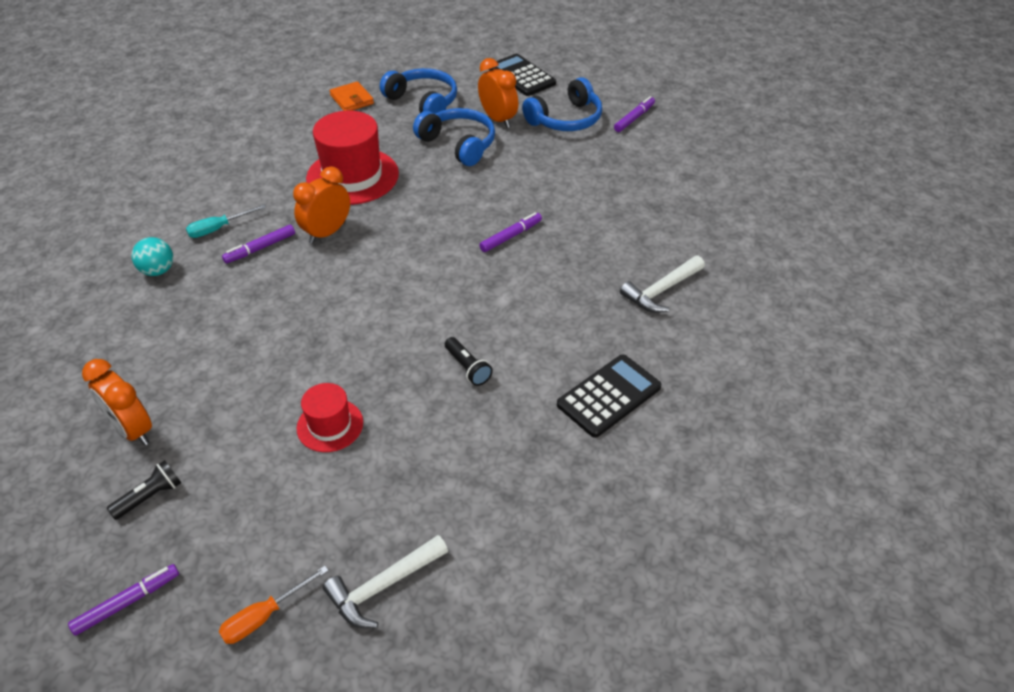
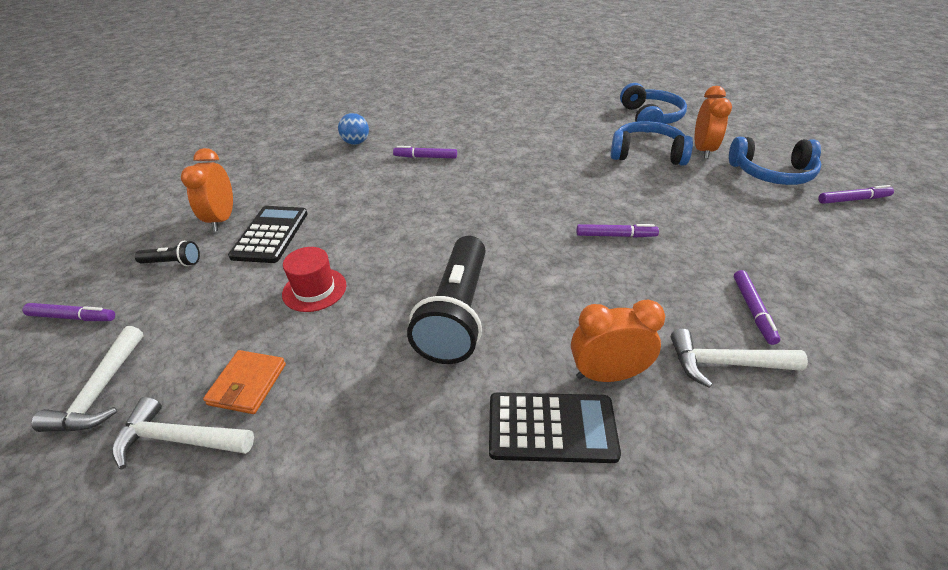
camera: 45 degrees right, 5 degrees down
turquoise ball [131,237,173,276] -> blue ball [338,113,369,145]
turquoise screwdriver [186,205,266,238] -> none
orange screwdriver [218,566,329,644] -> white hammer [32,326,143,432]
orange clock [293,166,350,243] -> orange clock moved to [571,299,665,382]
red hat [306,111,399,205] -> none
orange wallet [330,81,374,111] -> orange wallet moved to [203,350,286,414]
blue headphones [413,108,495,166] -> blue headphones turned 75 degrees counterclockwise [611,121,693,166]
black flashlight [445,337,493,386] -> black flashlight [407,236,485,364], size x2.30
black calculator [489,54,556,96] -> black calculator moved to [228,206,308,263]
none -> purple marker [734,270,781,345]

